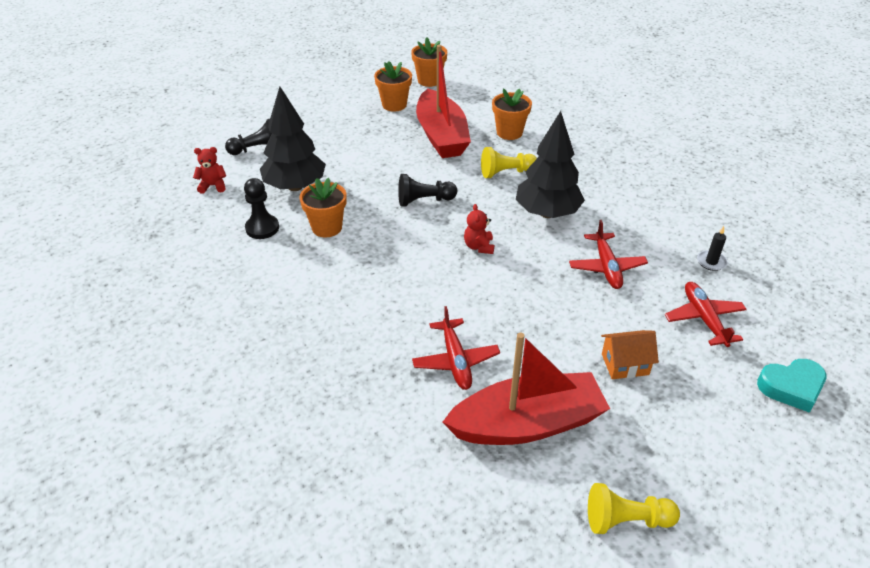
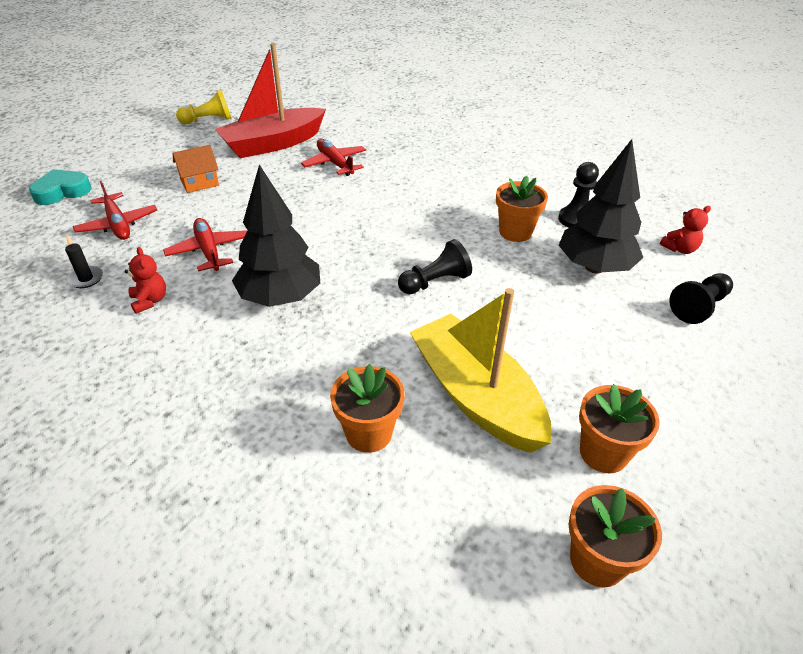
camera: 160 degrees right, 0 degrees up
red boat [416,45,471,158] -> yellow boat [410,288,551,453]
red teddy bear [464,204,494,254] -> red teddy bear moved to [125,247,166,314]
yellow pawn [481,147,537,178] -> none

